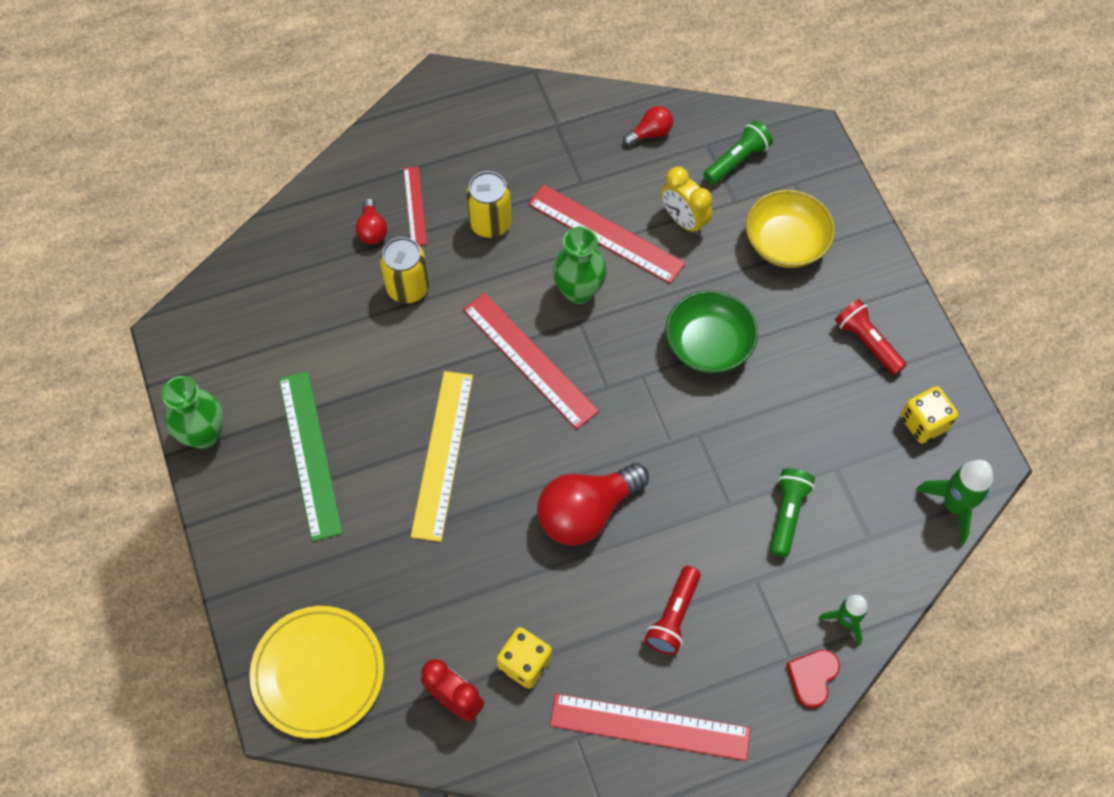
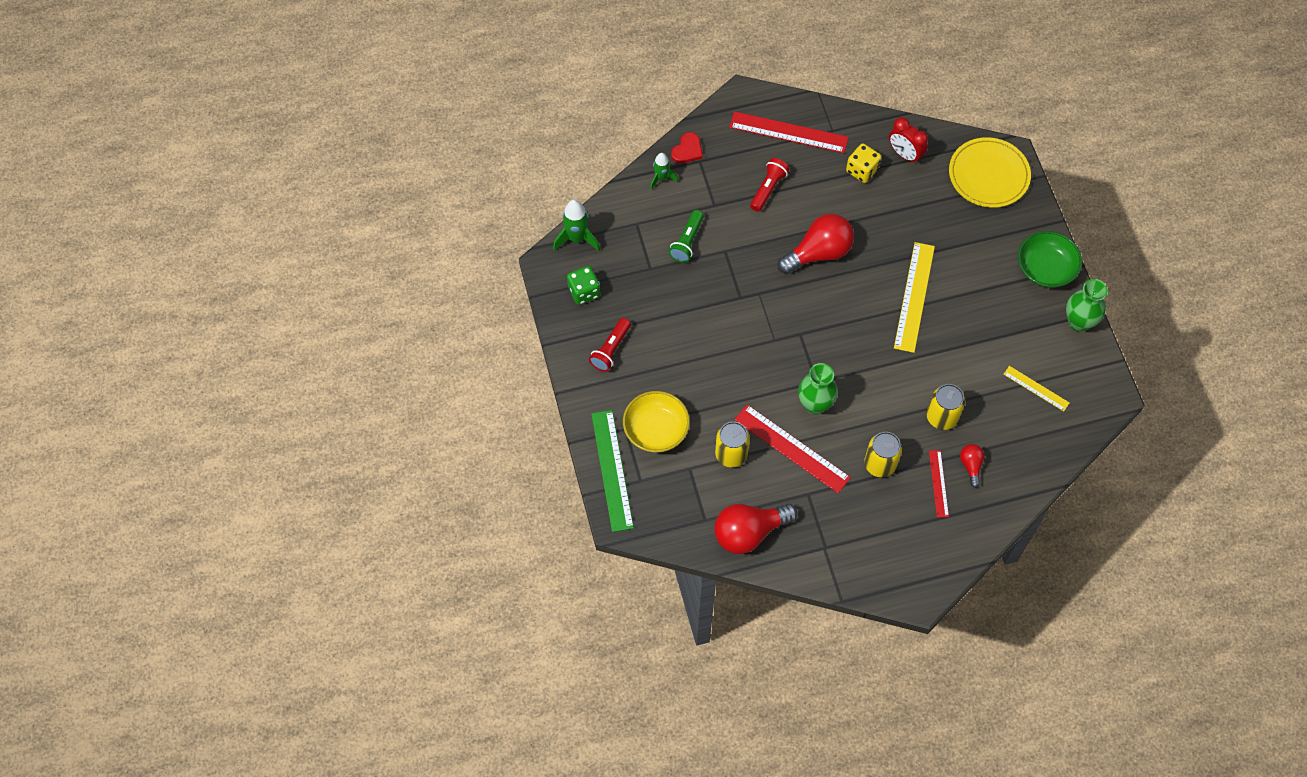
camera: 175 degrees left, 0 degrees up
green ruler [279,371,343,541] -> green ruler moved to [591,410,634,532]
red ruler [463,293,599,429] -> none
red light bulb [623,106,673,146] -> red light bulb [714,504,797,554], size x2.04
yellow clock [661,167,712,235] -> yellow can [715,422,750,467]
green bowl [665,290,758,373] -> green bowl moved to [1018,231,1082,288]
green flashlight [703,120,773,185] -> none
red flashlight [835,299,907,375] -> red flashlight turned 60 degrees clockwise [589,318,631,372]
yellow dice [901,386,958,444] -> green dice [567,266,600,305]
none -> yellow ruler [1003,366,1069,411]

